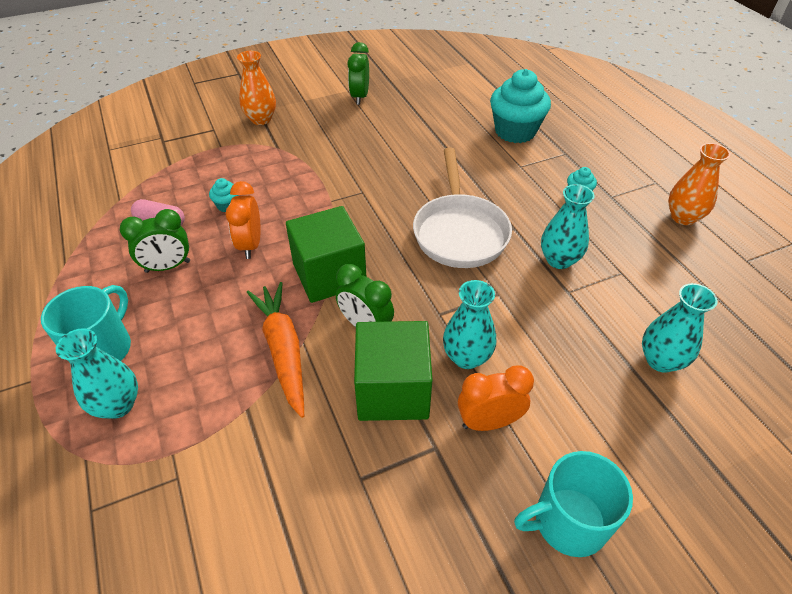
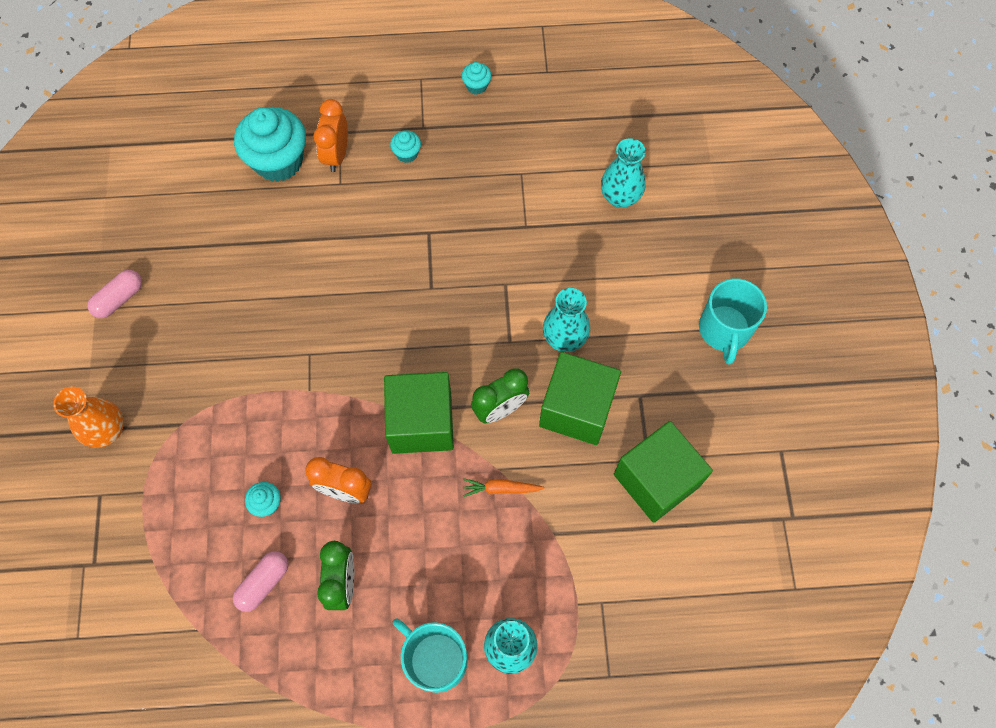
camera: 70 degrees left, 20 degrees up
orange carrot [247,282,304,418] -> orange carrot [463,478,545,497], size x0.51
green clock [347,42,369,105] -> pink capsule [88,270,142,318]
white pan [413,147,512,268] -> none
orange clock [458,365,534,431] -> orange clock moved to [313,99,348,172]
turquoise vase [541,184,595,269] -> none
orange vase [668,143,730,225] -> turquoise cupcake [462,62,491,95]
none -> green cube [614,421,713,523]

